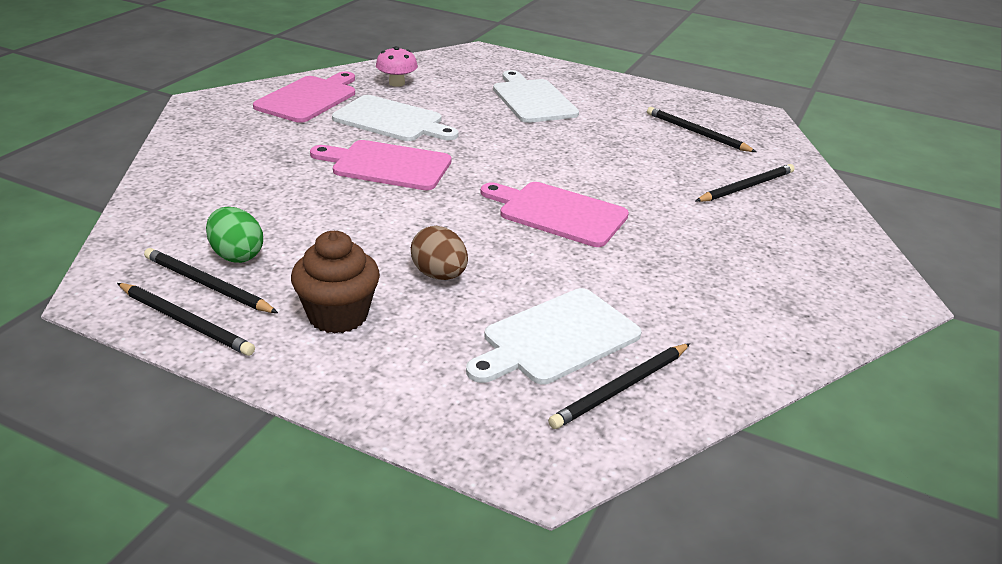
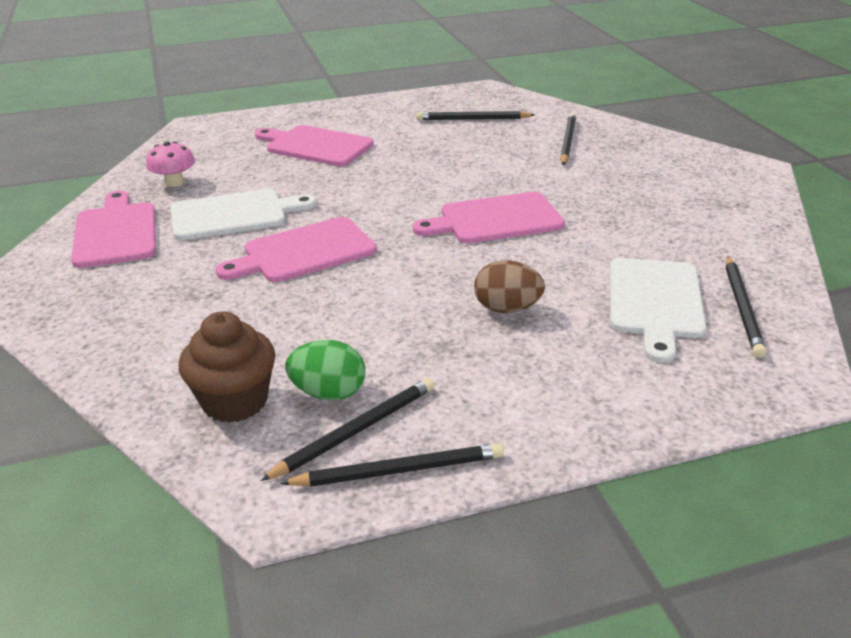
camera: 40 degrees left, 0 degrees up
black pencil [144,248,278,313] -> black pencil turned 150 degrees clockwise [260,378,434,481]
brown cupcake [291,231,380,334] -> brown cupcake moved to [179,311,275,423]
white cutting board [493,70,579,123] -> pink cutting board [255,125,374,166]

